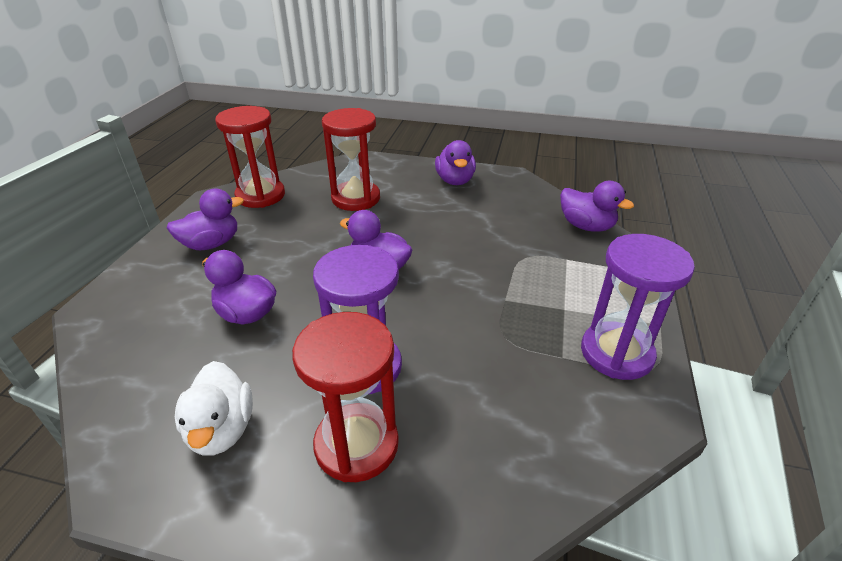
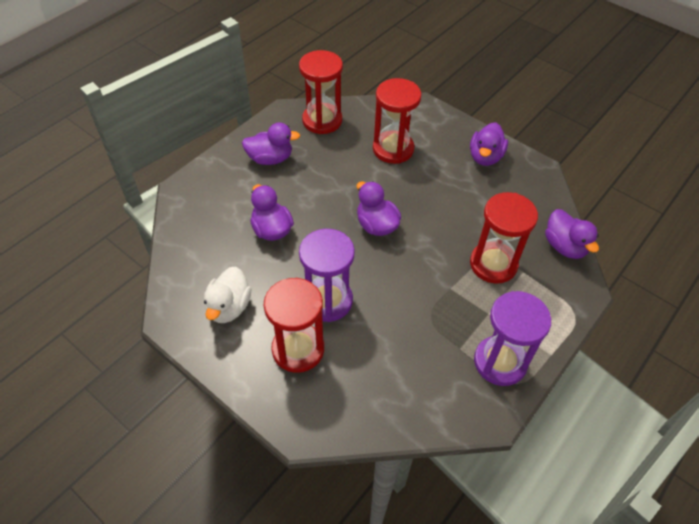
camera: 25 degrees right, 15 degrees up
none -> red hourglass [470,192,538,284]

